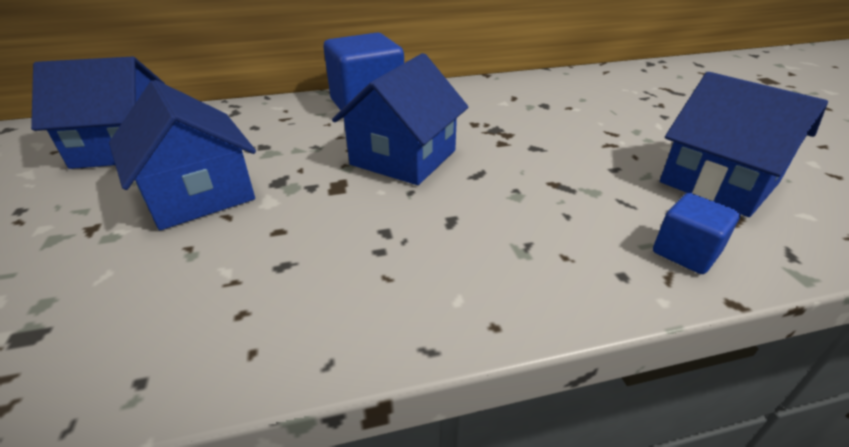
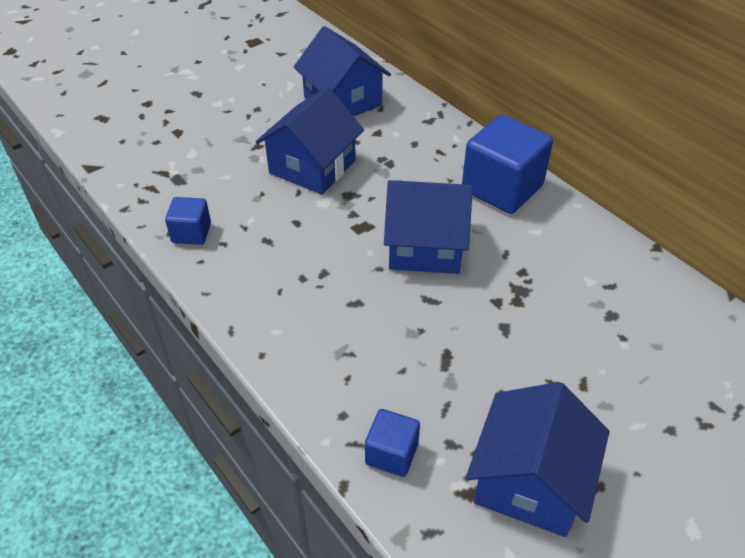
camera: 65 degrees right, 10 degrees up
none -> blue cube [165,197,211,245]

